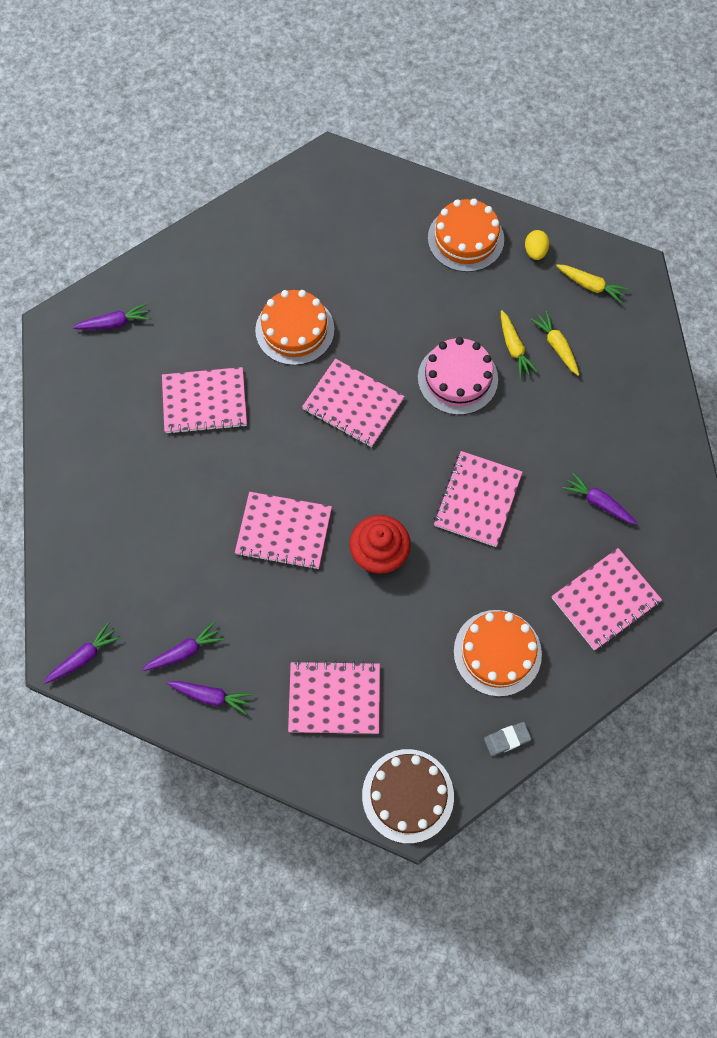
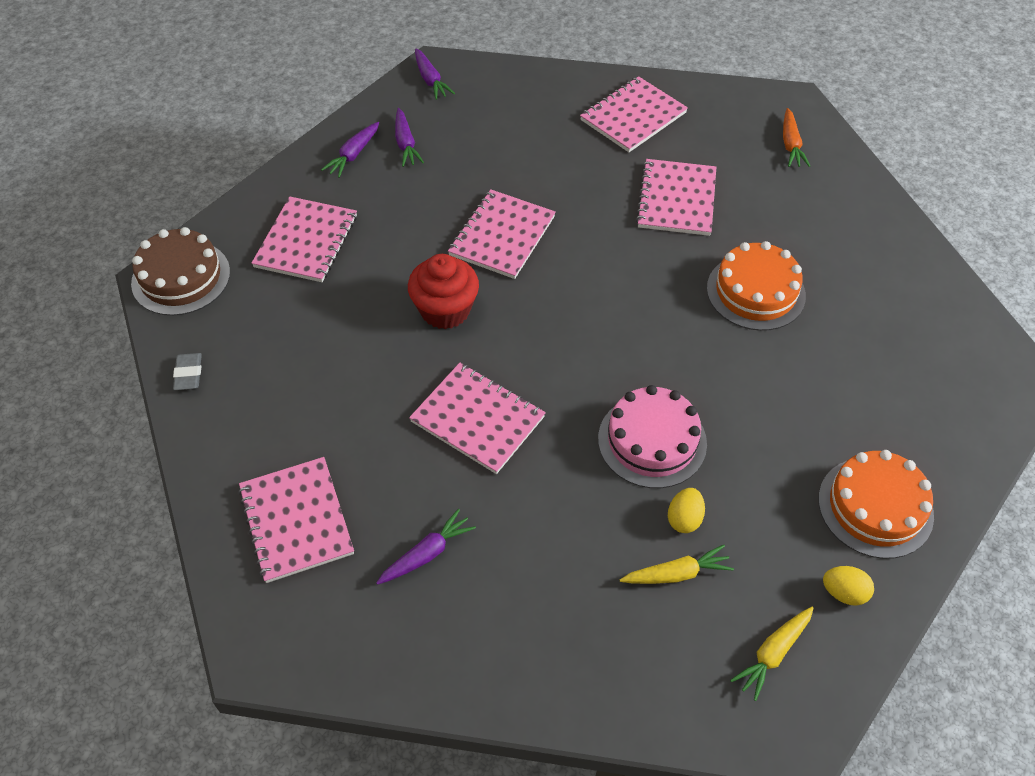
camera: 105 degrees right, 15 degrees down
purple carrot [73,303,150,330] -> orange carrot [783,108,810,167]
pink notebook [302,359,405,447] -> pink notebook moved to [580,76,688,152]
orange cake [454,610,542,697] -> none
yellow carrot [501,310,538,378] -> yellow egg [668,488,705,533]

